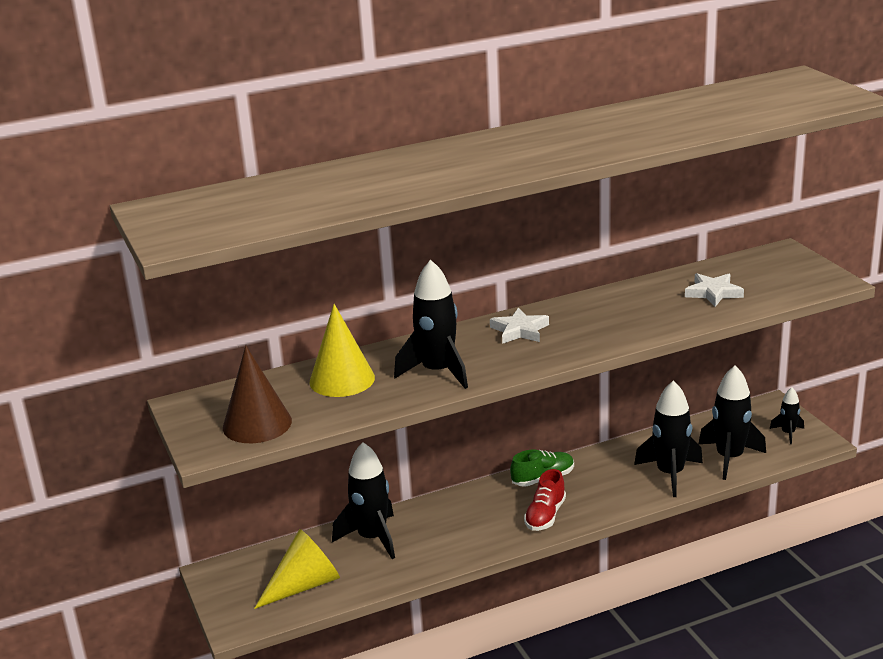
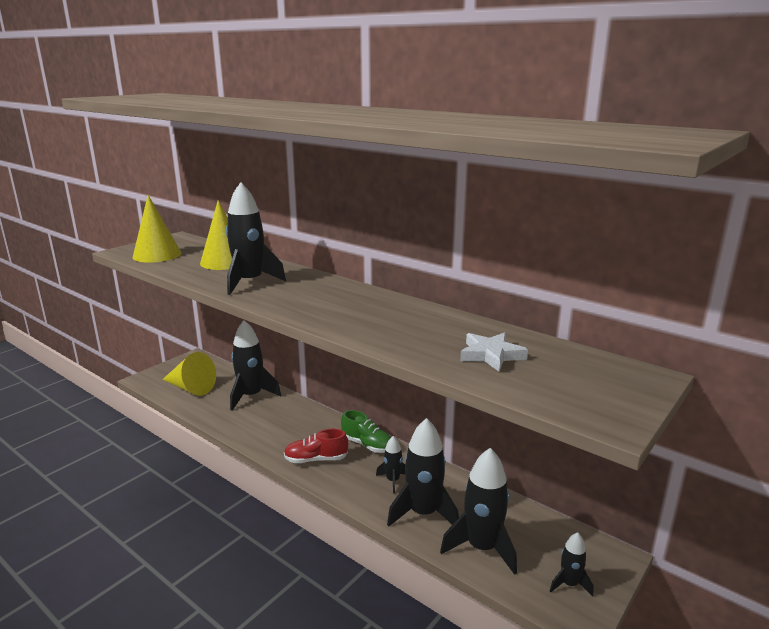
camera: 60 degrees right, 5 degrees down
brown cone [223,346,292,443] -> yellow cone [133,195,182,263]
white star [490,307,549,344] -> none
none -> black rocket [376,436,405,494]

